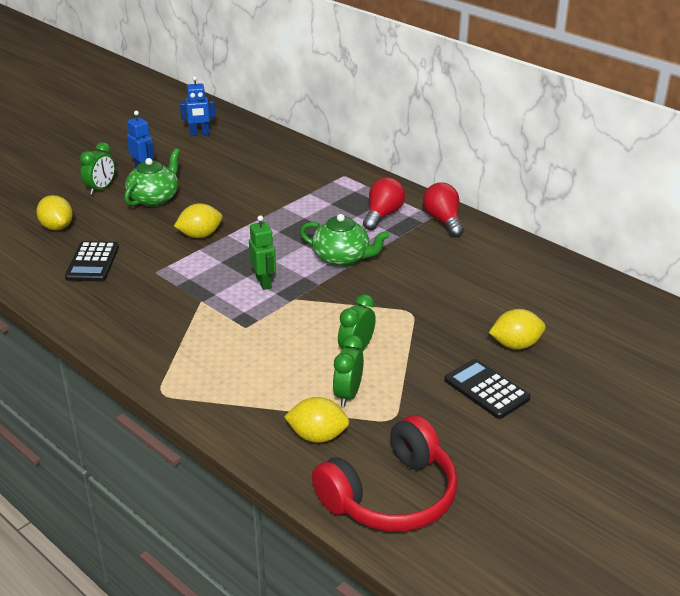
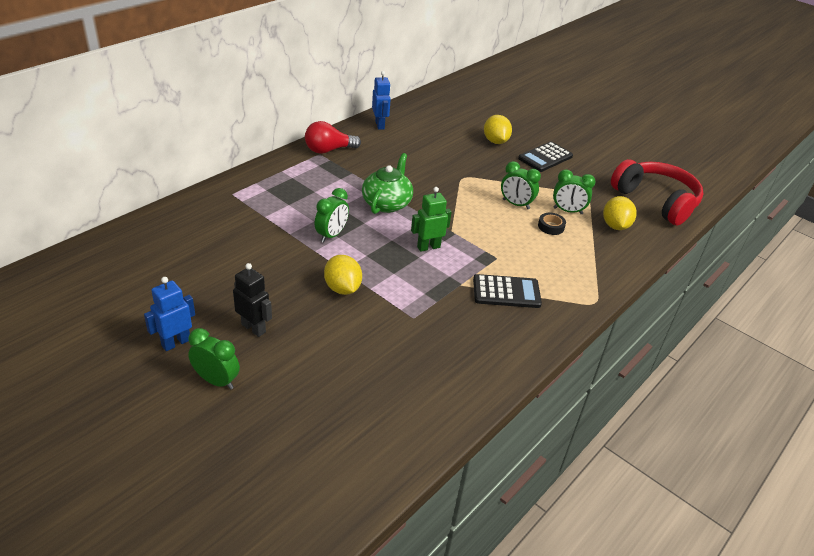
camera: 95 degrees left, 5 degrees up
yellow lemon [36,195,73,231] -> none
black calculator [65,241,119,281] -> black calculator moved to [473,274,542,308]
green teapot [124,148,180,207] -> black robot [233,263,272,337]
blue robot [180,76,215,136] -> blue robot moved to [372,71,391,130]
red light bulb [363,177,405,231] -> none
none -> green clock [315,188,349,243]
none -> black tape [538,213,566,235]

